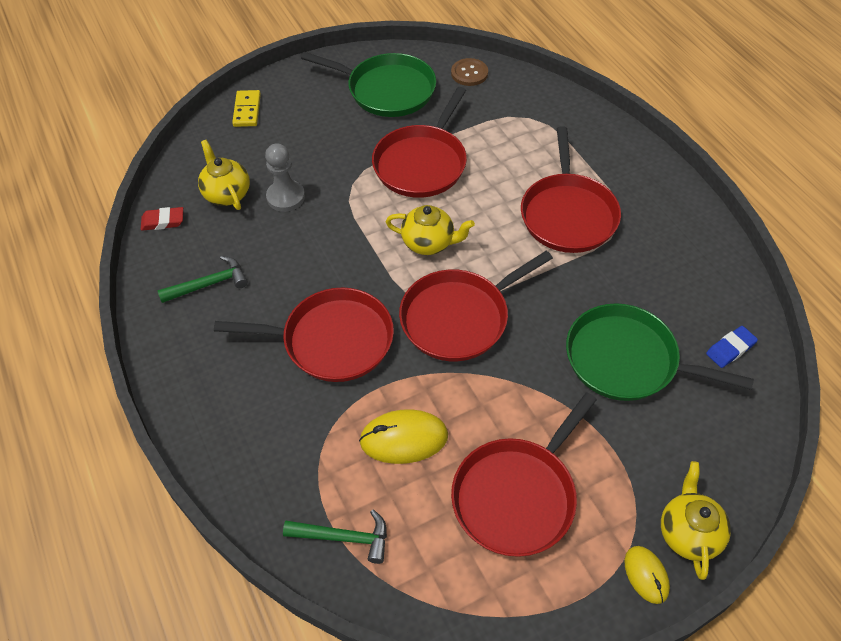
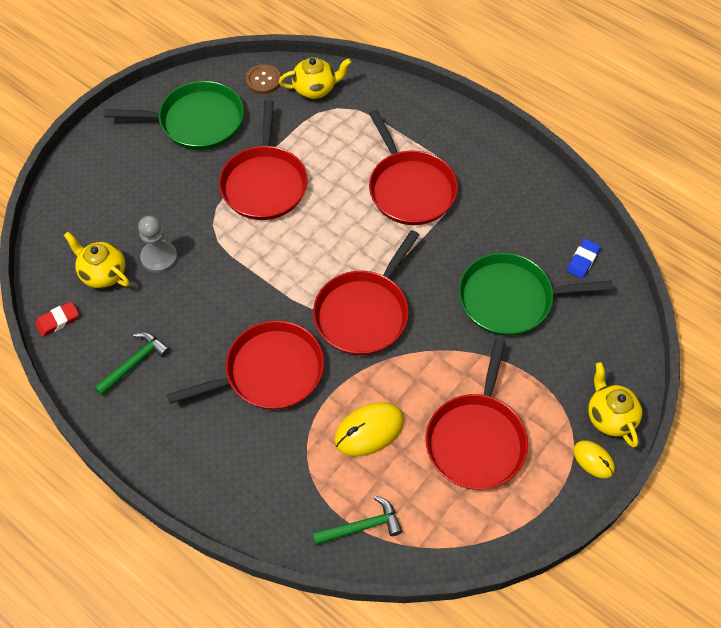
camera: 25 degrees left, 5 degrees up
yellow domino [232,90,261,127] -> none
yellow teapot [386,205,475,255] -> yellow teapot moved to [279,57,351,99]

